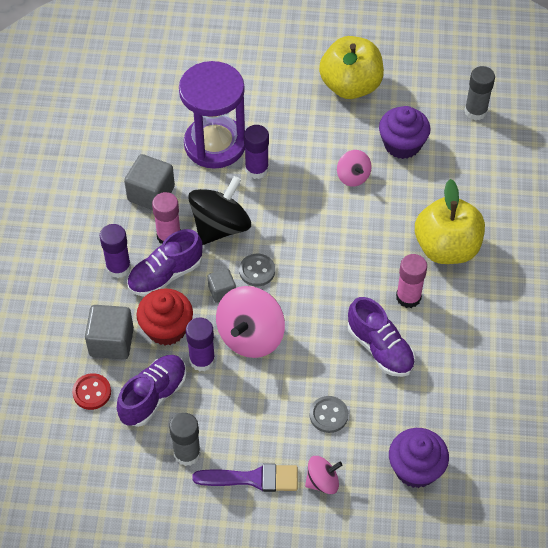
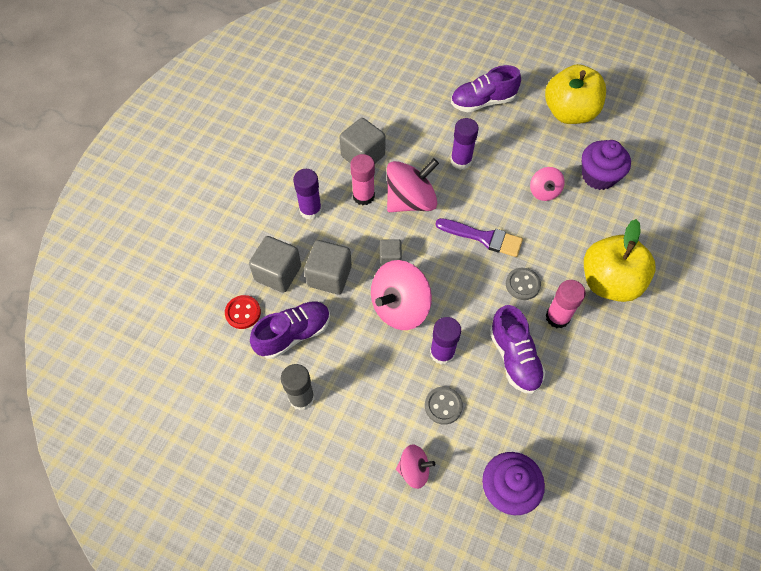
camera: 20 degrees right, 5 degrees up
purple shoe [127,229,203,297] -> purple shoe moved to [451,65,521,113]
red cupcake [136,289,193,346] -> grey cube [304,240,352,294]
purple hourglass [179,61,245,169] -> none
purple glue stick [186,317,215,371] -> purple glue stick moved to [430,317,461,365]
black spinning top [188,176,251,245] -> pink spinning top [387,158,439,212]
purple brush [192,464,298,492] -> purple brush moved to [435,218,523,257]
grey button [239,254,275,286] -> grey button moved to [506,268,541,300]
grey glue stick [464,66,495,121] -> none

